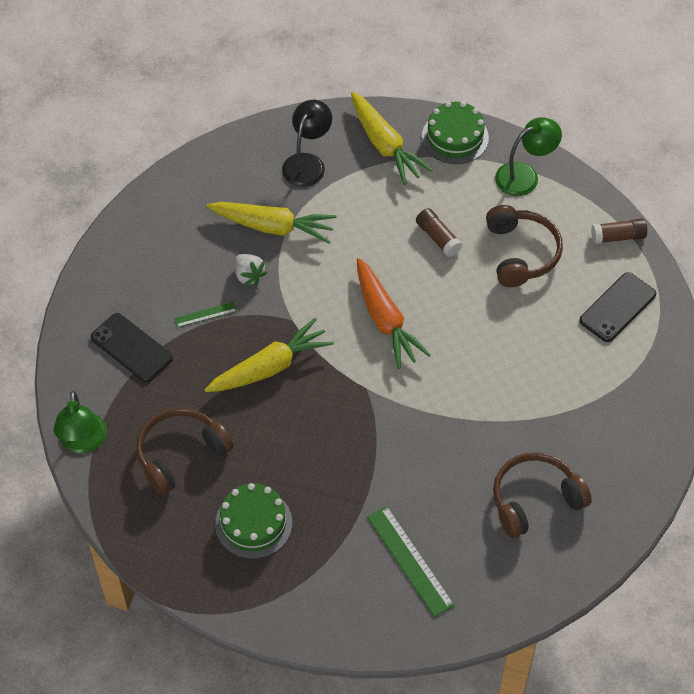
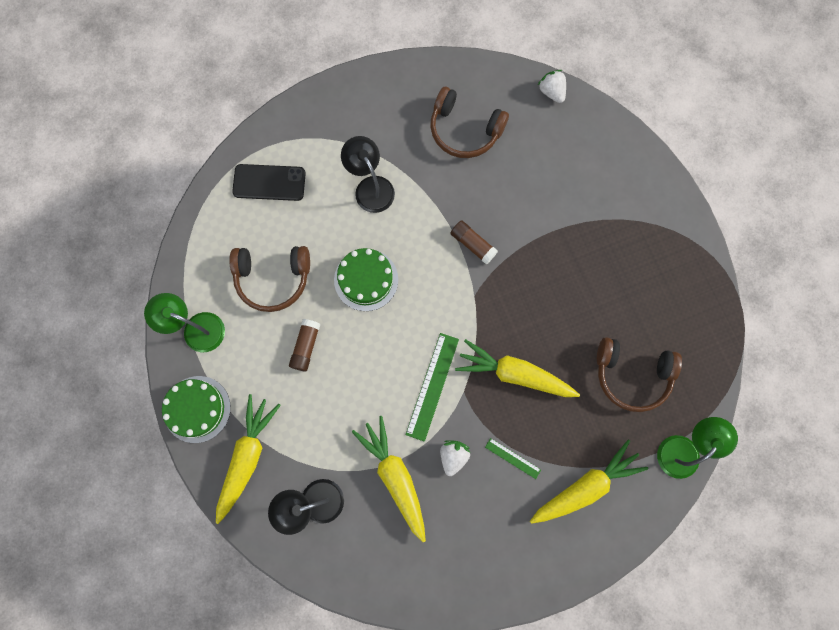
camera: 130 degrees left, 20 degrees up
black phone [91,313,173,382] -> yellow carrot [530,440,648,524]
green cake [215,483,292,559] -> green cake moved to [334,248,398,311]
orange carrot [357,258,431,369] -> none
green ruler [367,506,455,617] -> green ruler moved to [405,333,459,442]
brown headphones [486,205,563,287] -> brown headphones turned 135 degrees counterclockwise [229,246,310,312]
brown glue stick [591,219,647,244] -> brown glue stick moved to [450,220,498,264]
none -> black lamp [341,136,395,213]
none -> white strawberry [538,70,566,103]

